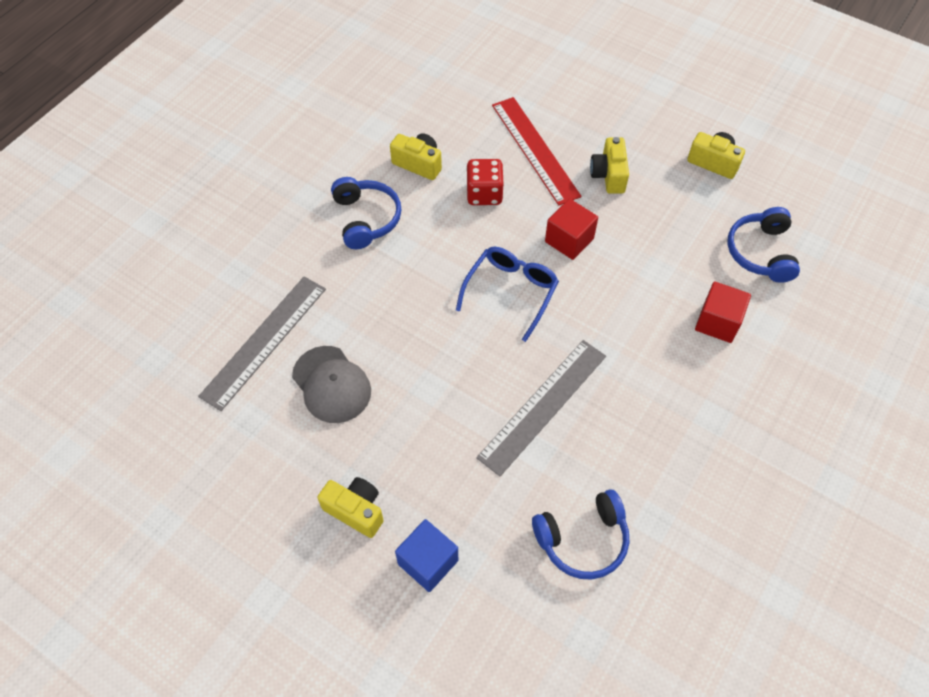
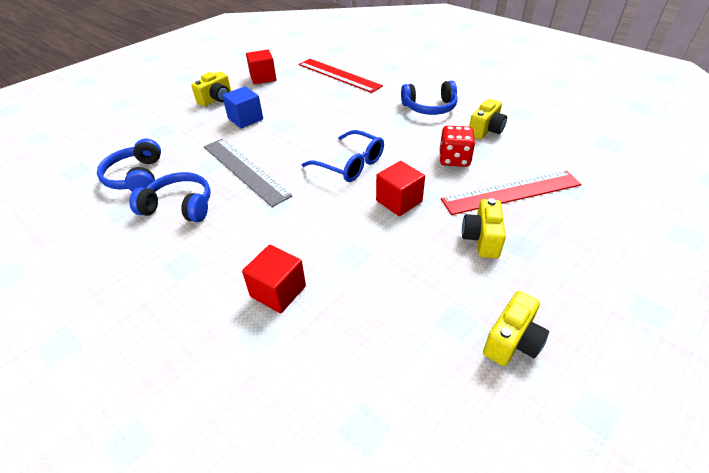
camera: 100 degrees right, 15 degrees down
grey ruler [198,276,326,411] -> red ruler [299,59,383,93]
grey cap [292,346,371,423] -> none
blue cube [395,519,458,592] -> blue cube moved to [222,86,263,128]
yellow camera [590,137,629,194] -> yellow camera turned 90 degrees counterclockwise [462,198,506,258]
blue headphones [727,207,800,283] -> blue headphones moved to [129,172,210,222]
none -> red cube [246,50,276,84]

